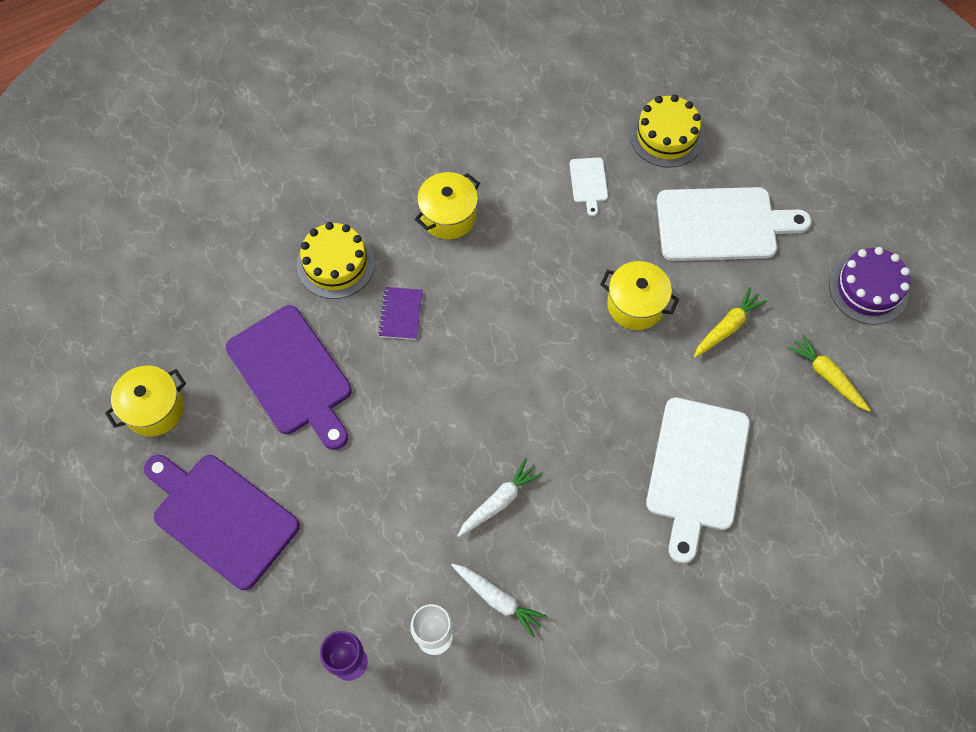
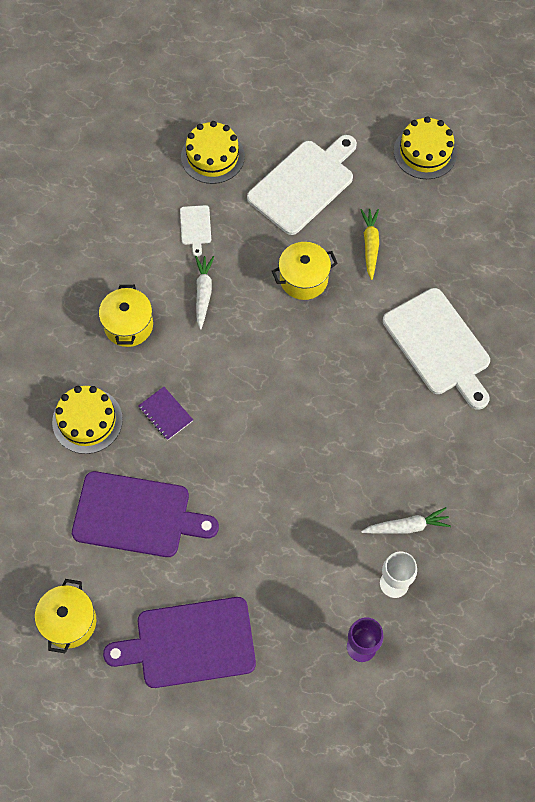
camera: 45 degrees left, 0 degrees up
white carrot [457,458,543,537] -> white carrot moved to [195,256,214,330]
white cutting board [570,157,608,216] -> white cutting board turned 45 degrees clockwise [180,205,211,257]
yellow carrot [788,334,871,412] -> none
purple cake [829,247,910,325] -> yellow cake [394,116,457,179]

